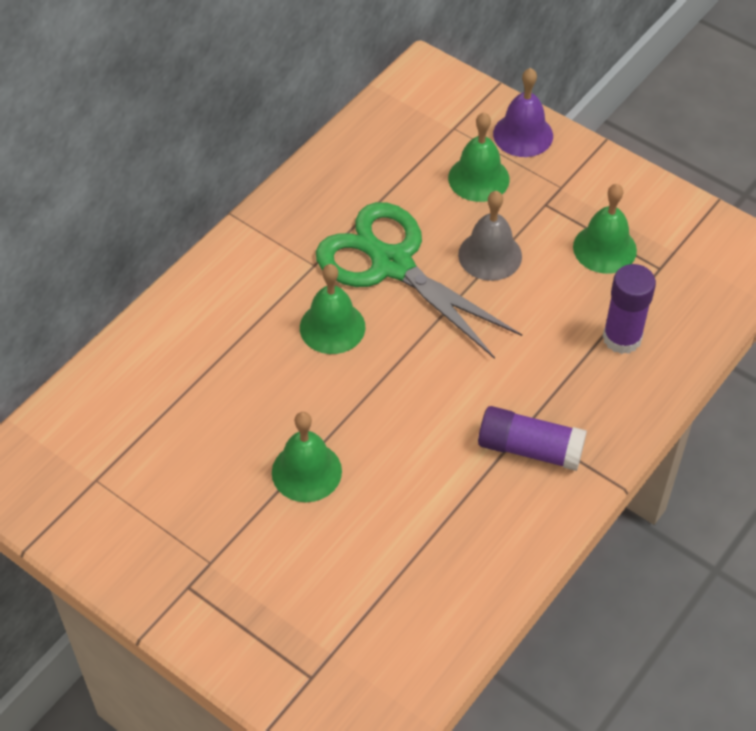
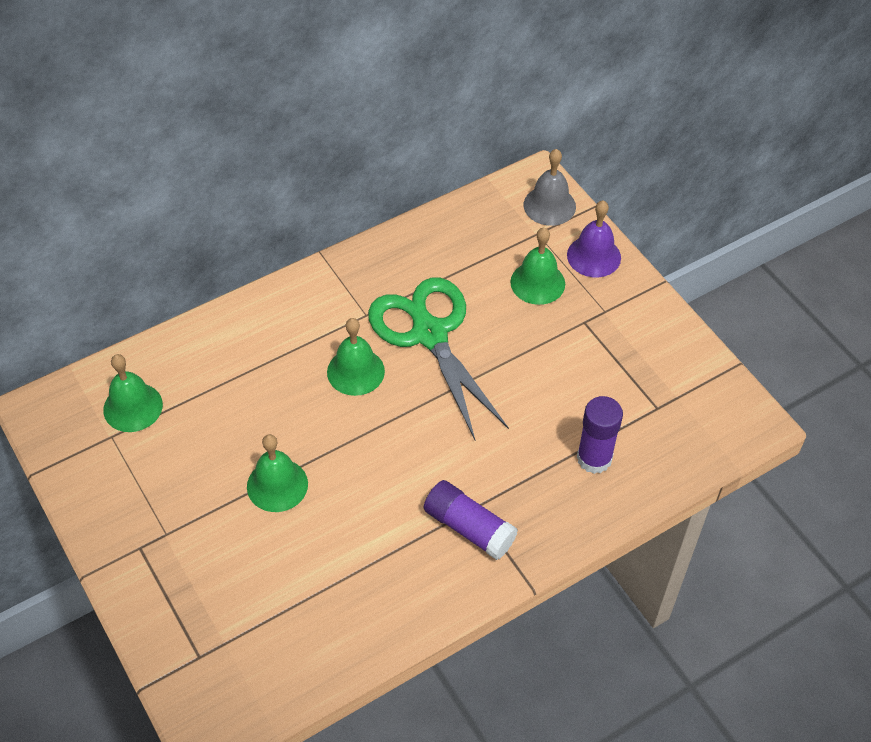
camera: 20 degrees right, 0 degrees up
grey bell [458,191,522,281] -> grey bell moved to [524,149,576,226]
green bell [573,184,637,274] -> green bell moved to [103,354,163,432]

